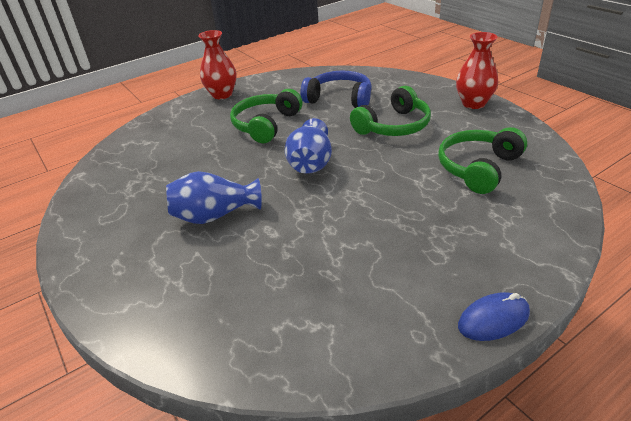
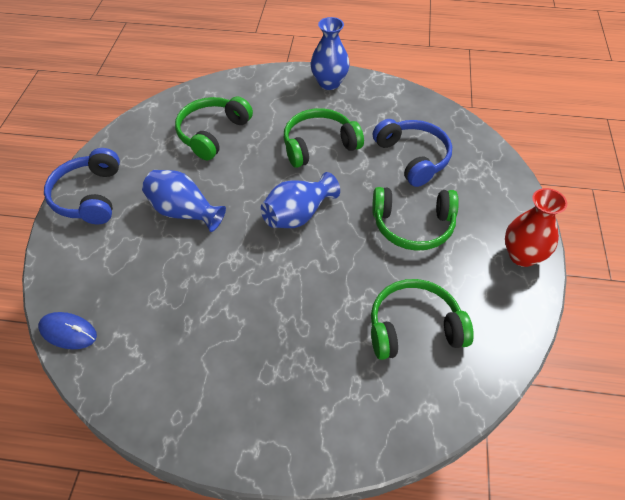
camera: 40 degrees right, 15 degrees up
red vase [198,30,237,99] -> blue vase [310,17,350,90]
blue mouse [458,292,530,341] -> blue mouse moved to [38,312,97,349]
none -> blue headphones [44,148,120,224]
none -> green headphones [175,97,253,160]

